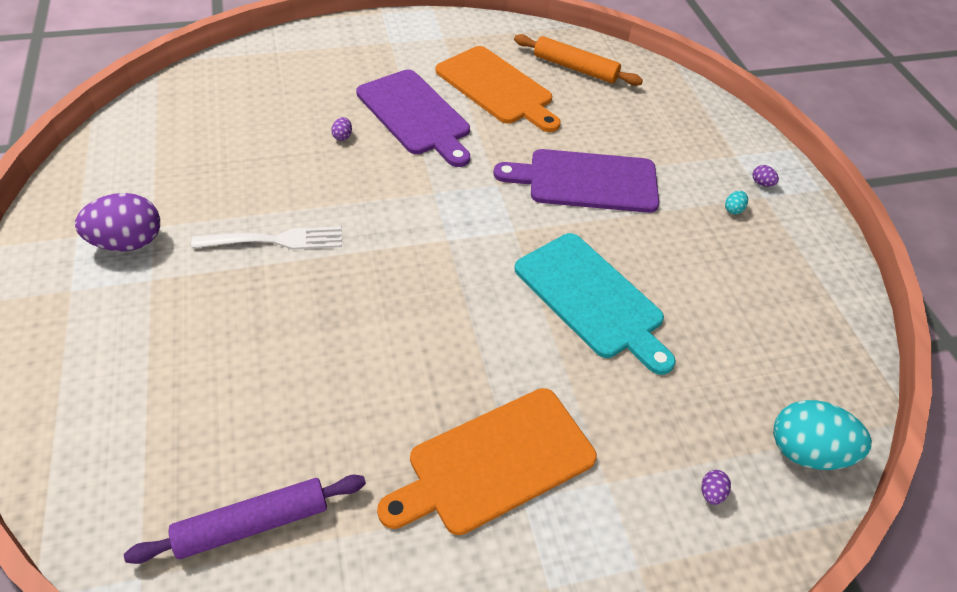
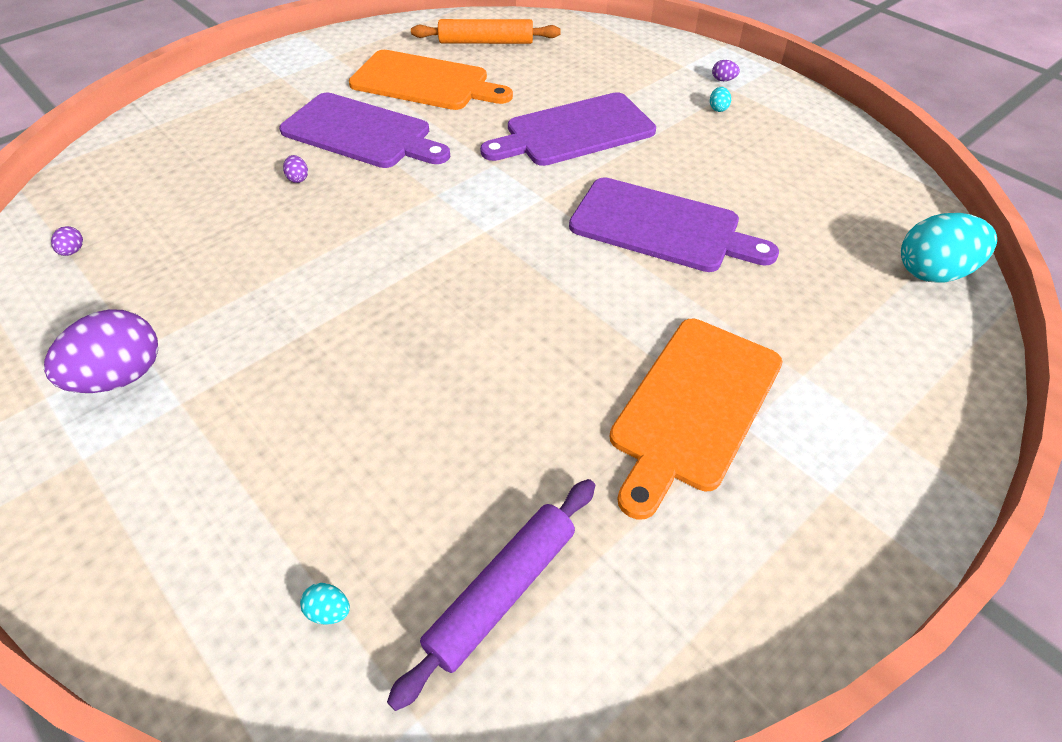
camera: 25 degrees left, 0 degrees up
white fork [191,226,342,250] -> none
turquoise cutting board [514,233,676,375] -> purple cutting board [569,177,779,272]
purple egg [702,470,731,505] -> purple egg moved to [51,226,83,256]
none -> turquoise egg [300,583,350,625]

